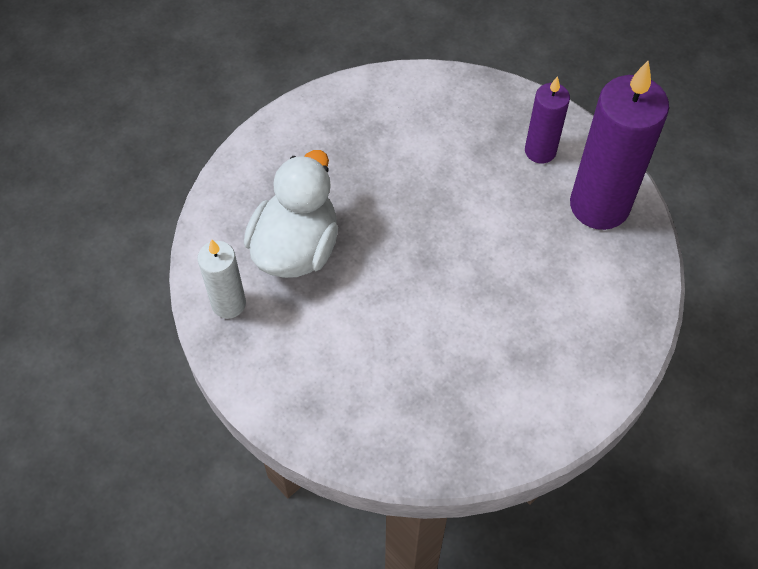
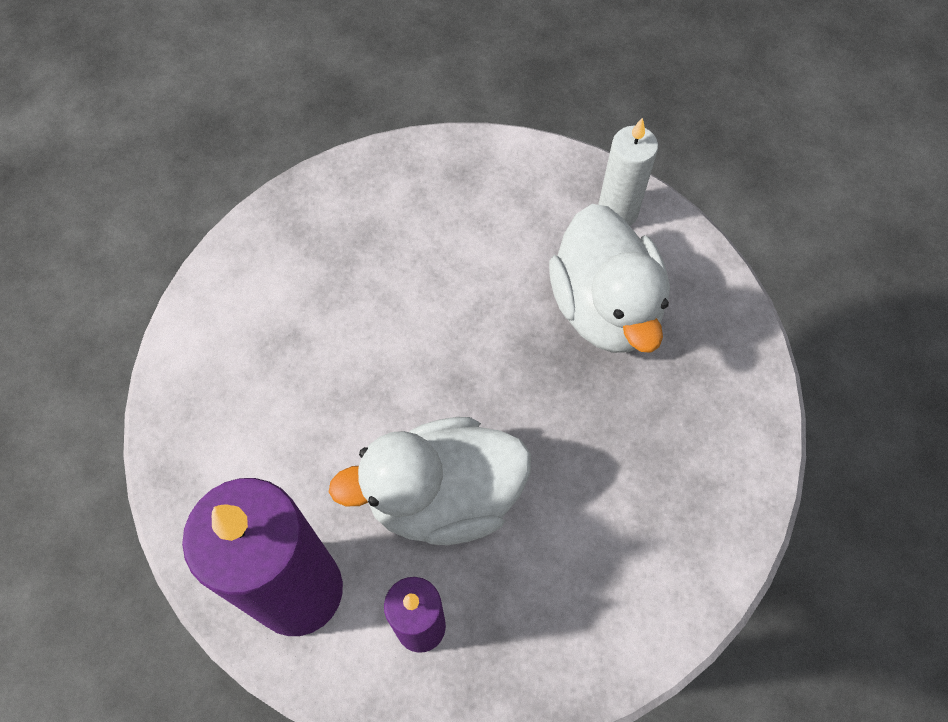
camera: 145 degrees right, 5 degrees up
none -> white duck [329,417,531,545]

